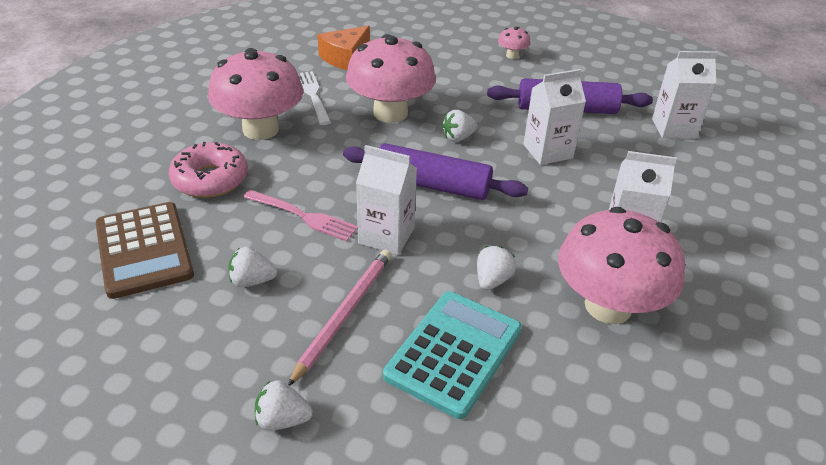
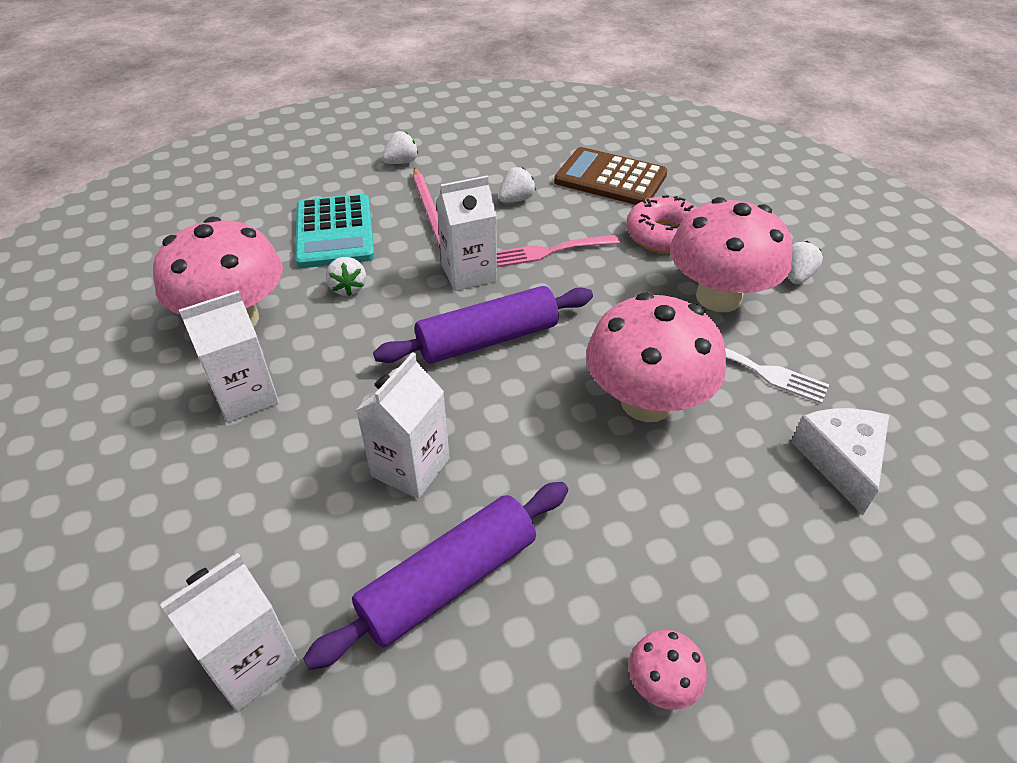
camera: 140 degrees right, 5 degrees up
orange cheese [317,26,370,70] -> white cheese [791,408,889,515]
white strawberry [442,110,478,142] -> white strawberry moved to [788,241,823,284]

